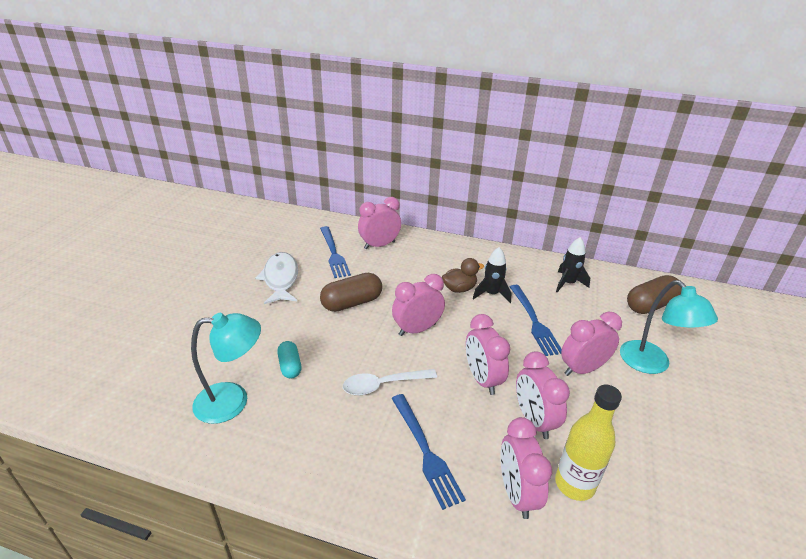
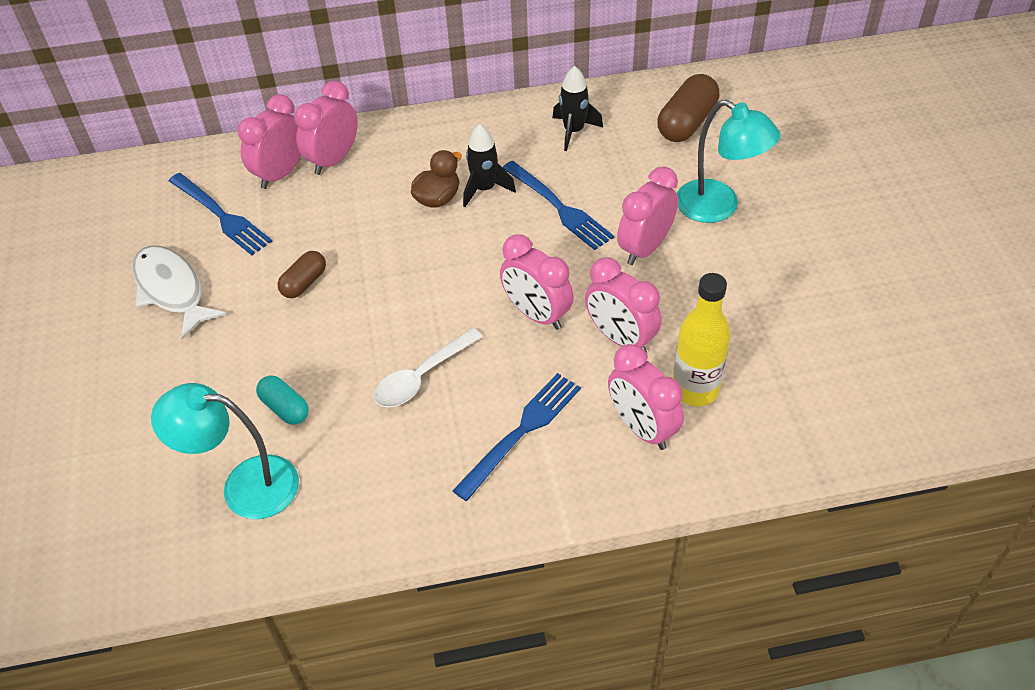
camera: 25 degrees left, 15 degrees up
turquoise lamp [191,313,261,424] -> turquoise lamp turned 135 degrees counterclockwise [151,383,299,519]
brown capsule [320,273,382,312] -> brown capsule [277,251,326,298], size x0.60
blue fork [391,394,466,510] -> blue fork turned 90 degrees counterclockwise [452,373,581,501]
pink clock [392,274,445,336] -> pink clock moved to [294,81,358,175]

